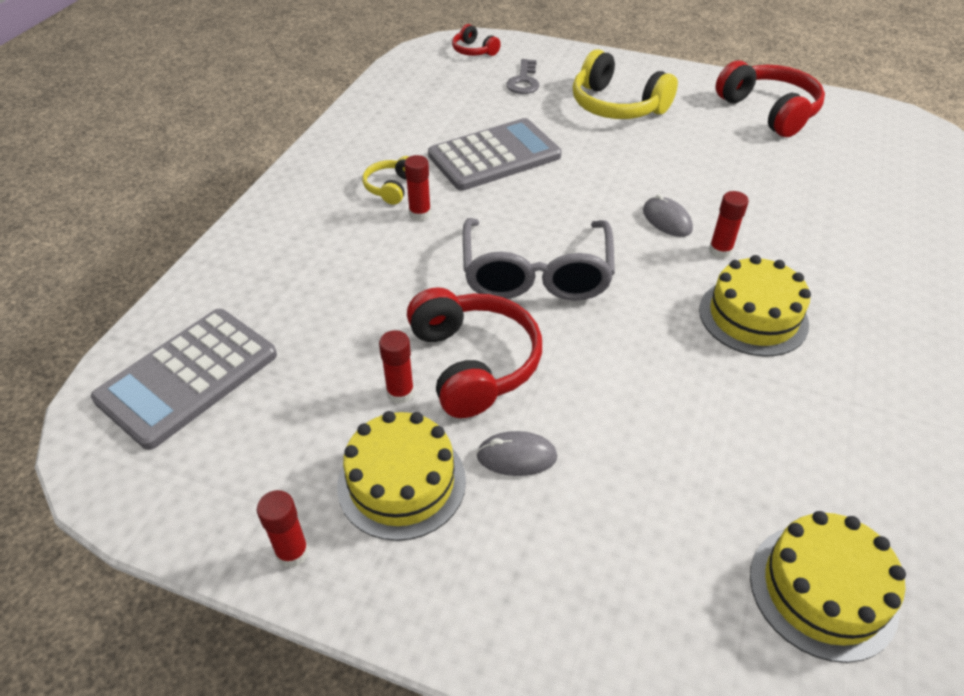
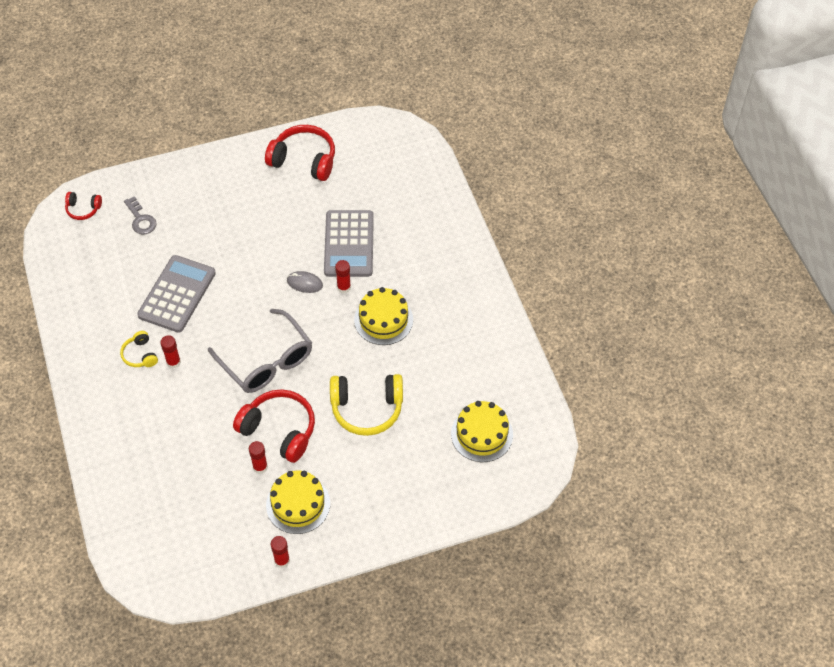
camera: 40 degrees left, 10 degrees up
grey calculator [91,309,277,450] -> grey calculator moved to [324,210,374,277]
grey mouse [476,431,557,476] -> none
yellow headphones [573,49,678,119] -> yellow headphones moved to [330,374,403,436]

